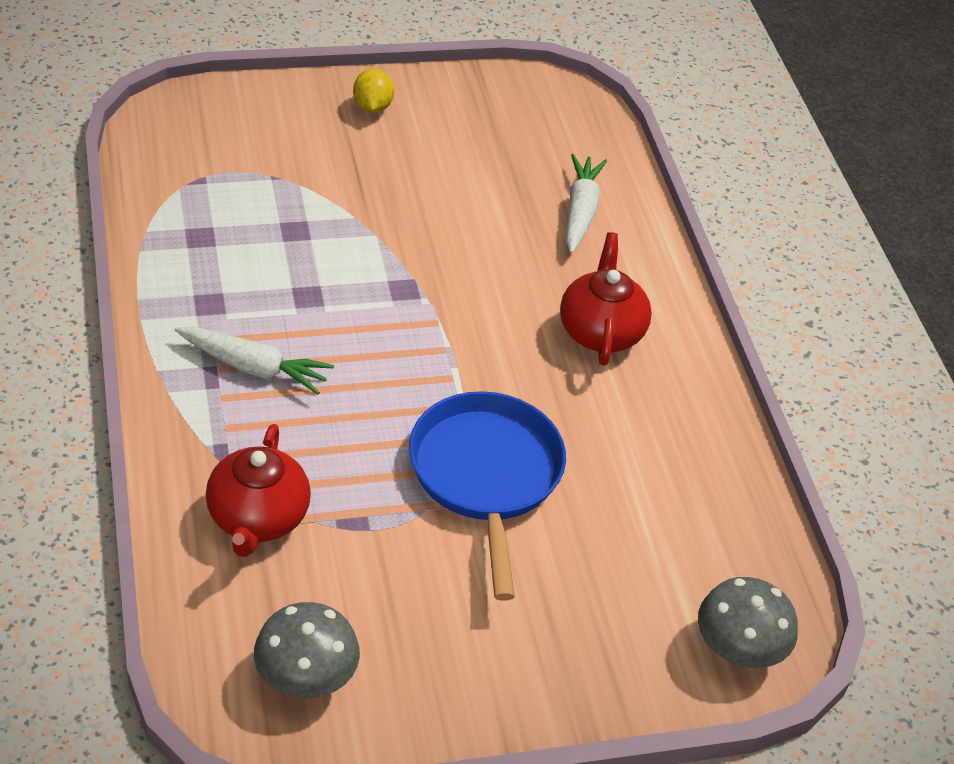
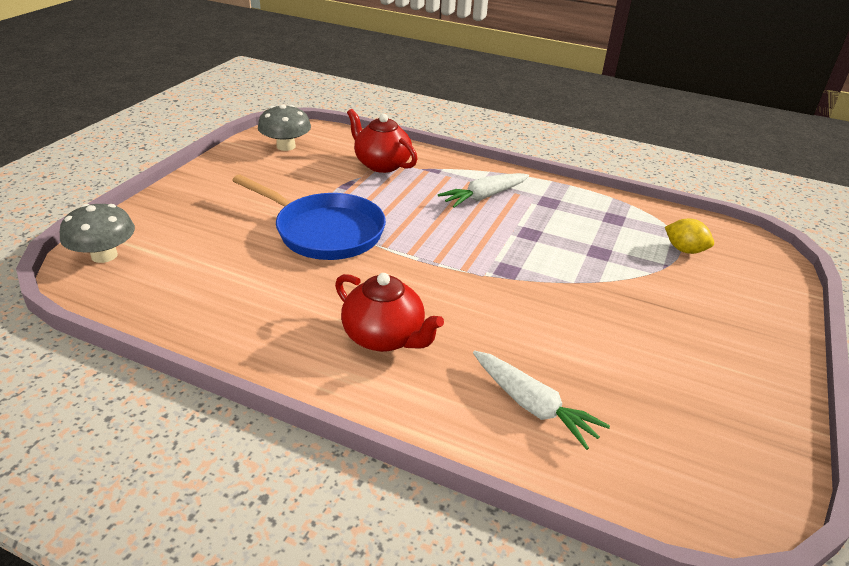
camera: 130 degrees right, 10 degrees down
yellow lemon [353,68,394,113] -> yellow lemon moved to [665,219,714,254]

